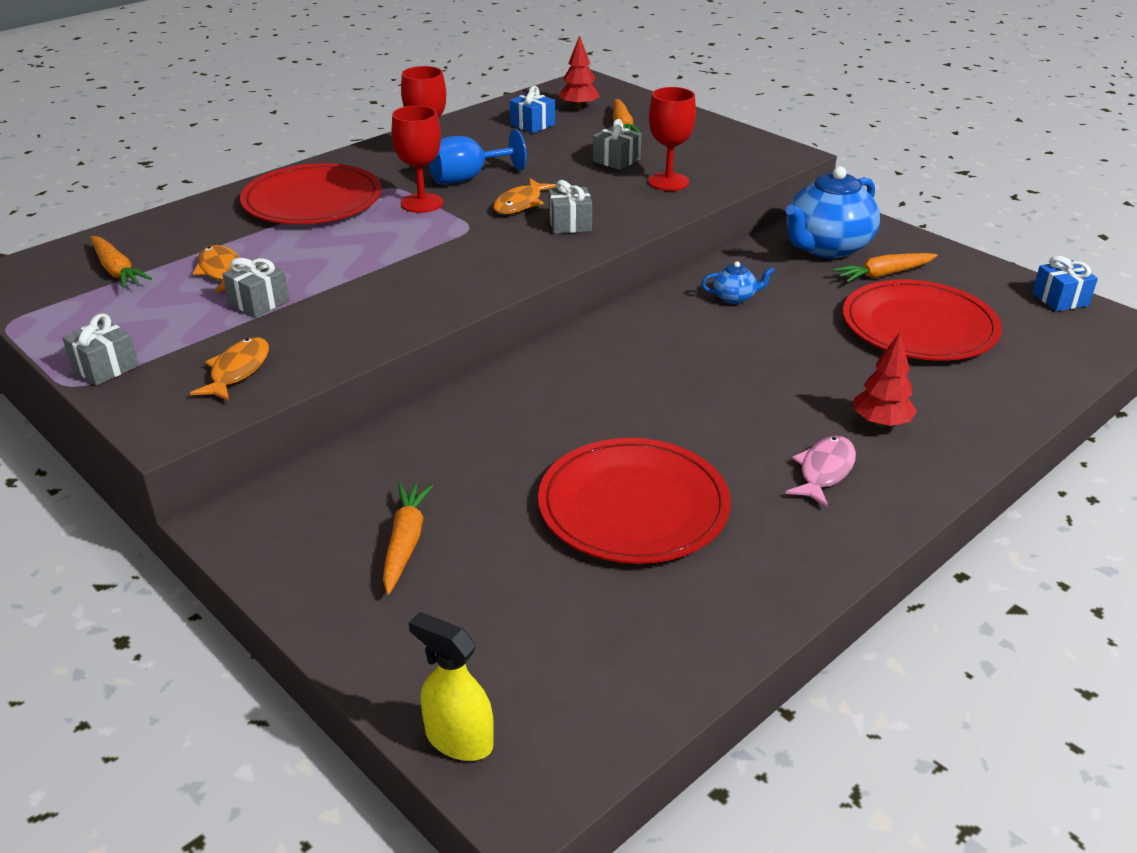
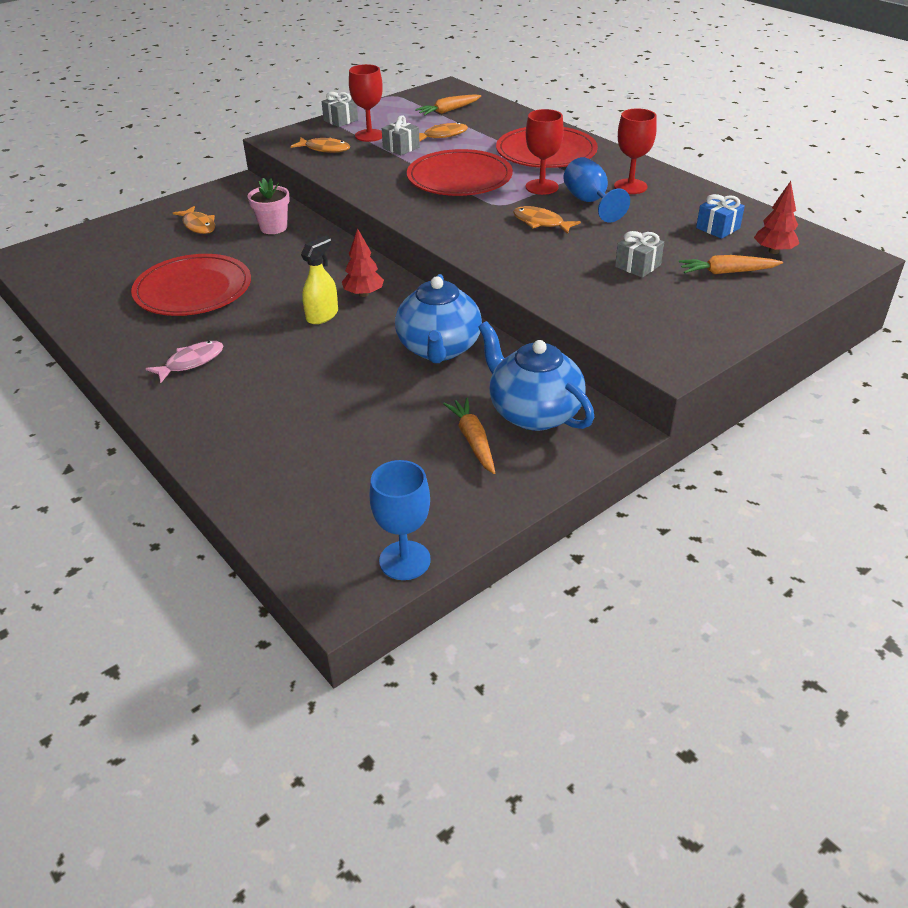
camera: 95 degrees right, 5 degrees up
orange carrot [383,483,434,595] -> orange fish [173,206,215,234]
yellow spray bottle [409,612,494,761] -> yellow spray bottle moved to [301,236,338,324]
grey gift [549,180,592,234] -> none
red goblet [648,87,696,191] -> red goblet moved to [349,64,383,142]
blue teapot [701,261,775,304] -> blue teapot [395,274,482,363], size x2.25
pink fish [786,436,856,507] -> pink fish turned 75 degrees counterclockwise [146,341,224,383]
red plate [843,280,1002,361] -> red plate moved to [407,149,513,196]
red tree [854,332,917,427] -> red tree moved to [342,228,384,297]
blue gift [1032,256,1098,311] -> blue goblet [370,460,431,580]
none -> pink flower pot [248,178,290,234]

